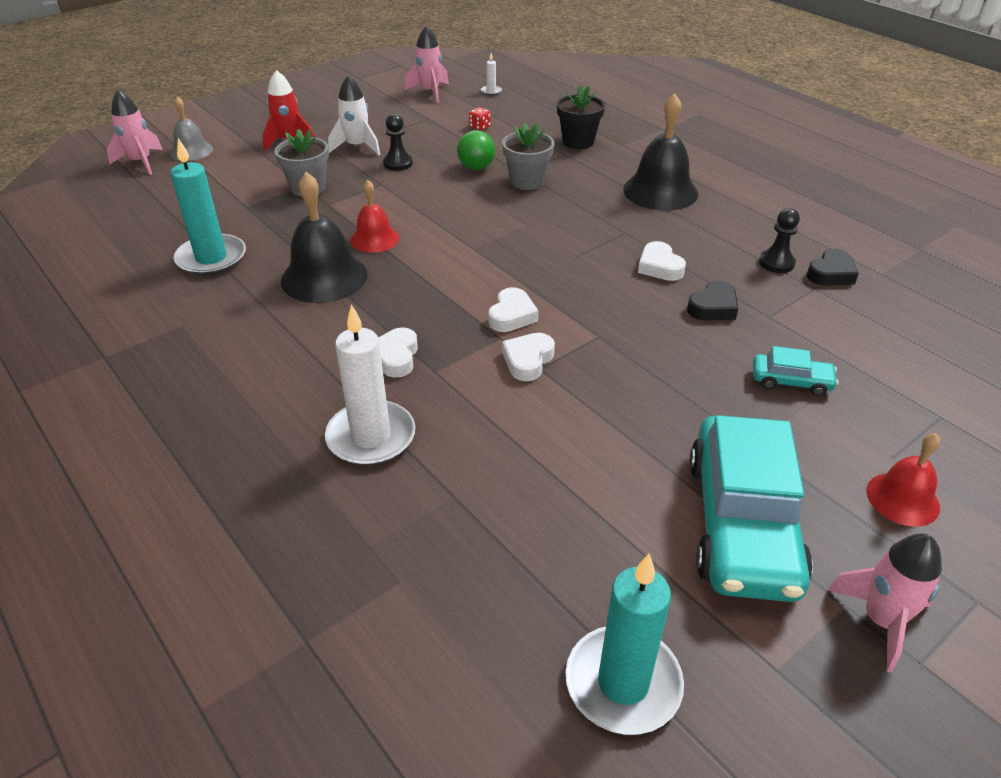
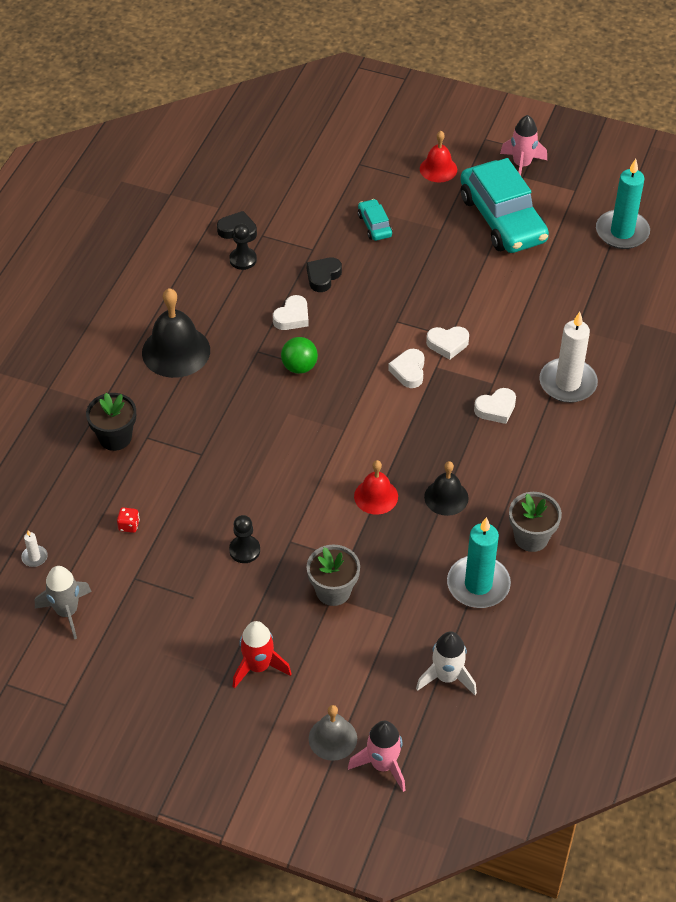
camera: 120 degrees left, 10 degrees up
black bell [281,172,368,303] -> black bell [424,461,468,516], size x0.60
white rocket [328,75,380,155] -> white rocket moved to [416,631,477,695]
pink rocket [404,26,449,103] -> grey rocket [35,566,92,639]
green ball [457,130,495,170] -> green ball moved to [281,337,318,374]
white heart [488,287,538,332] -> white heart turned 75 degrees counterclockwise [388,349,425,388]
grey flower pot [502,123,554,190] -> grey flower pot moved to [509,492,562,552]
black heart [687,281,738,320] -> black heart turned 75 degrees counterclockwise [306,258,342,292]
turquoise car [690,415,813,602] -> turquoise car turned 90 degrees clockwise [460,158,549,253]

